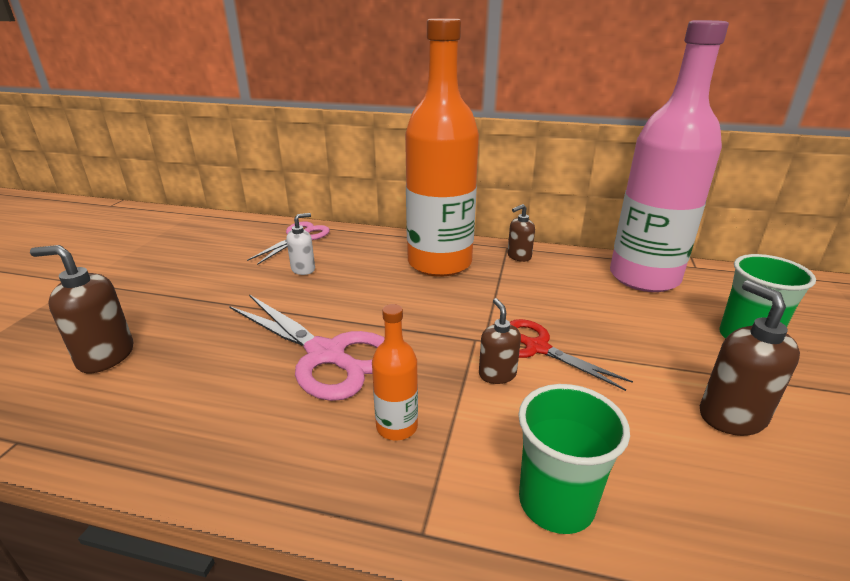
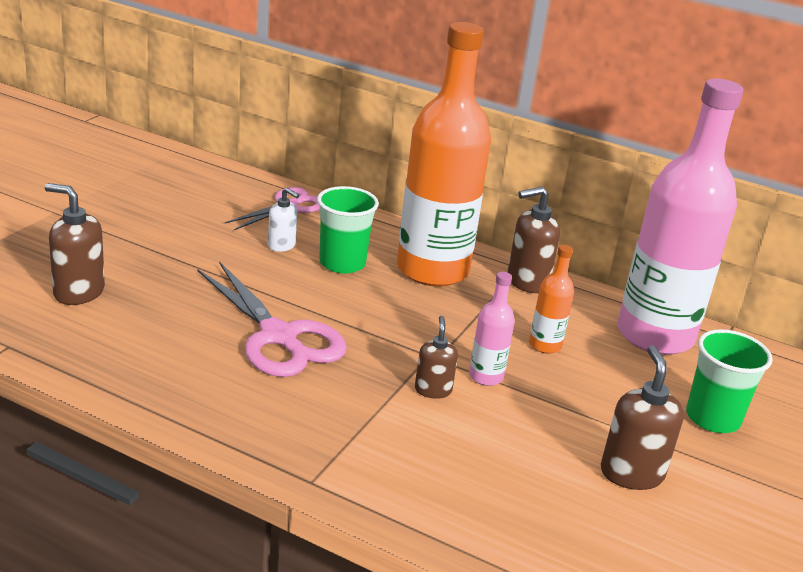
camera: 10 degrees right, 0 degrees up
white soap dispenser [287,213,315,275] -> white soap dispenser turned 60 degrees clockwise [268,187,299,252]
orange bottle [372,304,418,440] -> orange bottle moved to [529,245,574,354]
brown soap dispenser [508,204,535,262] -> brown soap dispenser [508,187,560,293], size x1.60
red scissors [510,319,633,391] -> pink bottle [469,272,515,386]
green cup [518,384,630,534] -> green cup moved to [317,186,379,274]

